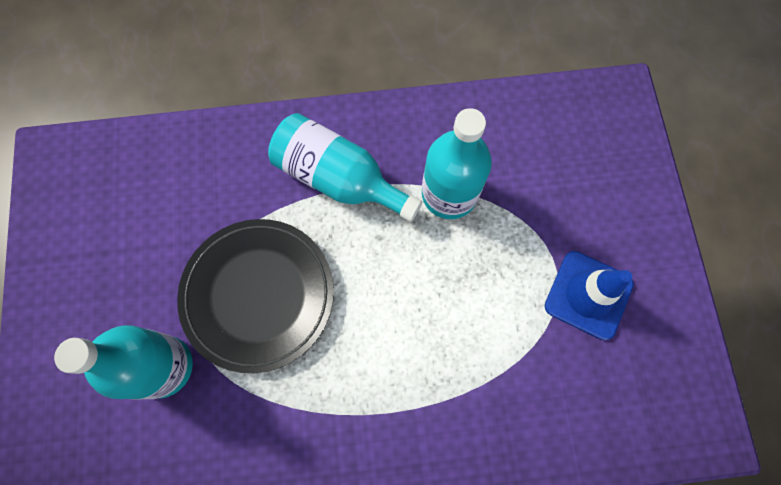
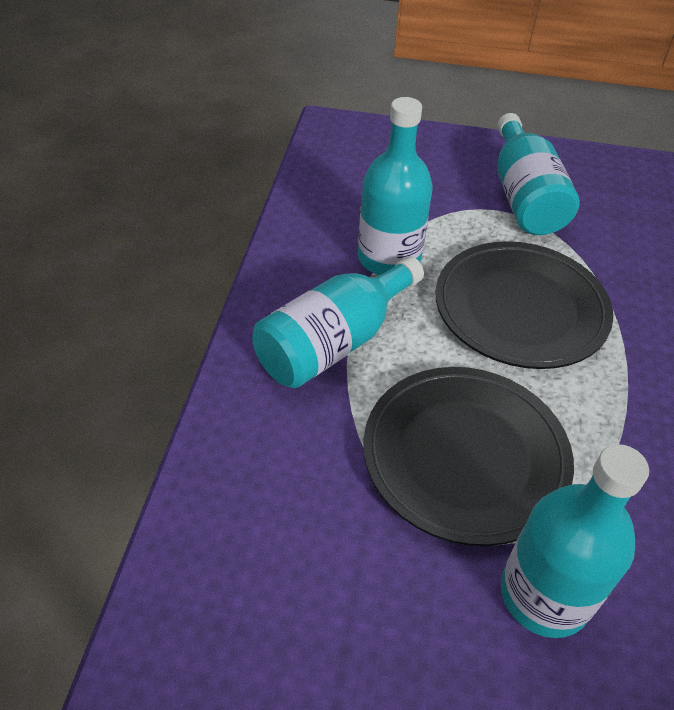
camera: 75 degrees left, 25 degrees down
blue traffic cone [545,251,634,340] -> turquoise bottle [497,113,580,235]
none -> black plate [435,241,613,369]

